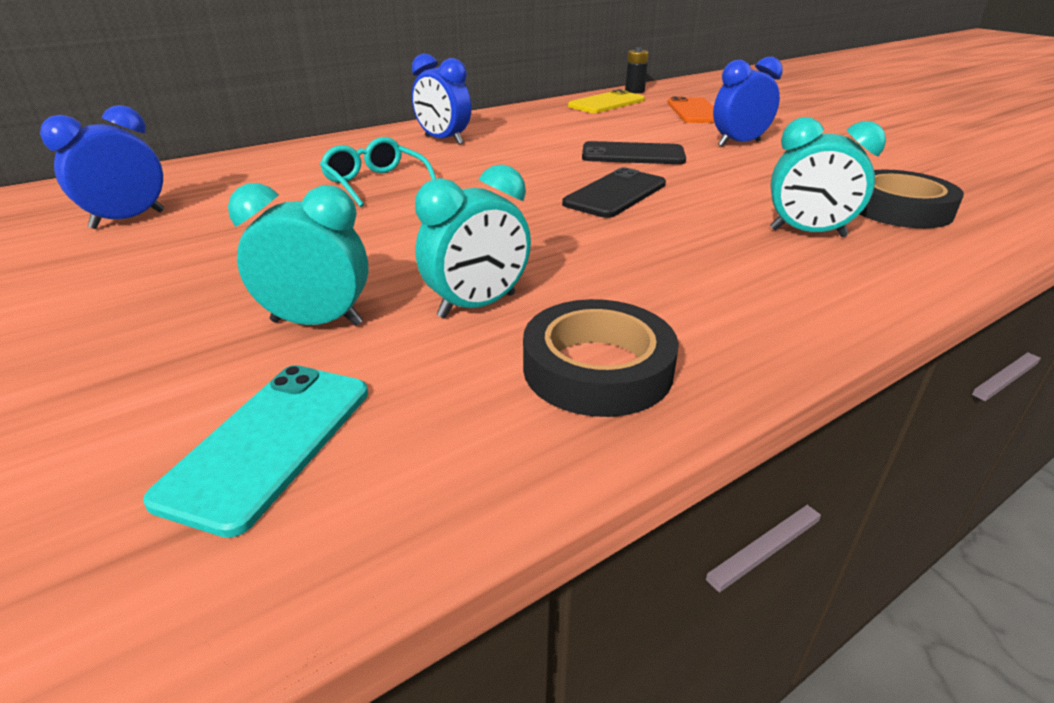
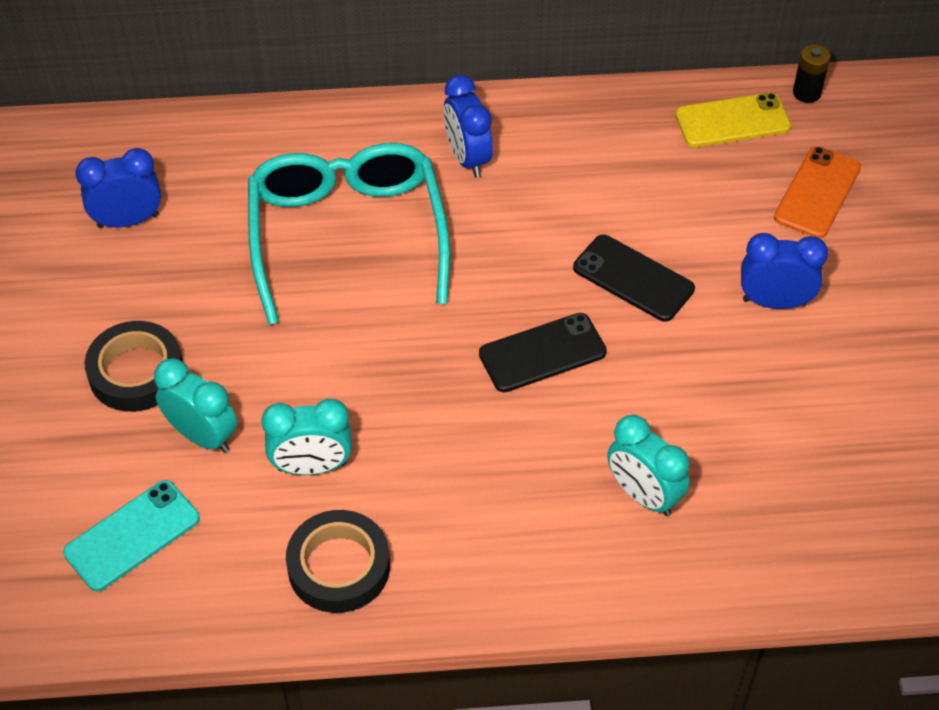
camera: 30 degrees right, 20 degrees up
turquoise glasses [320,137,436,207] -> turquoise glasses [248,143,450,325], size x2.01
black tape [860,170,964,228] -> black tape moved to [84,321,183,412]

